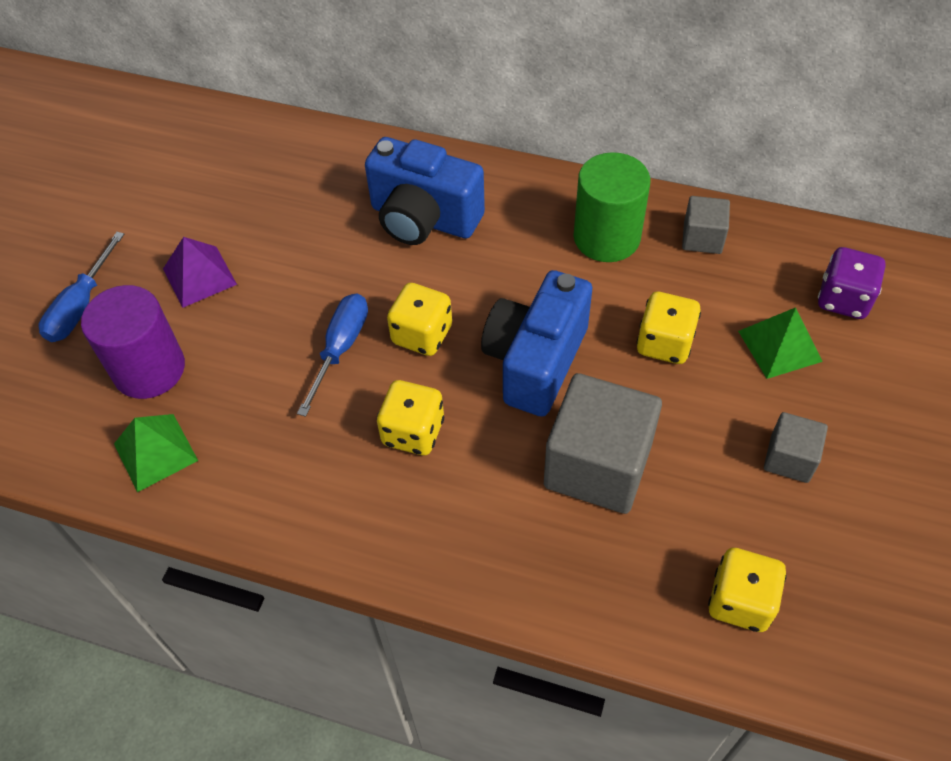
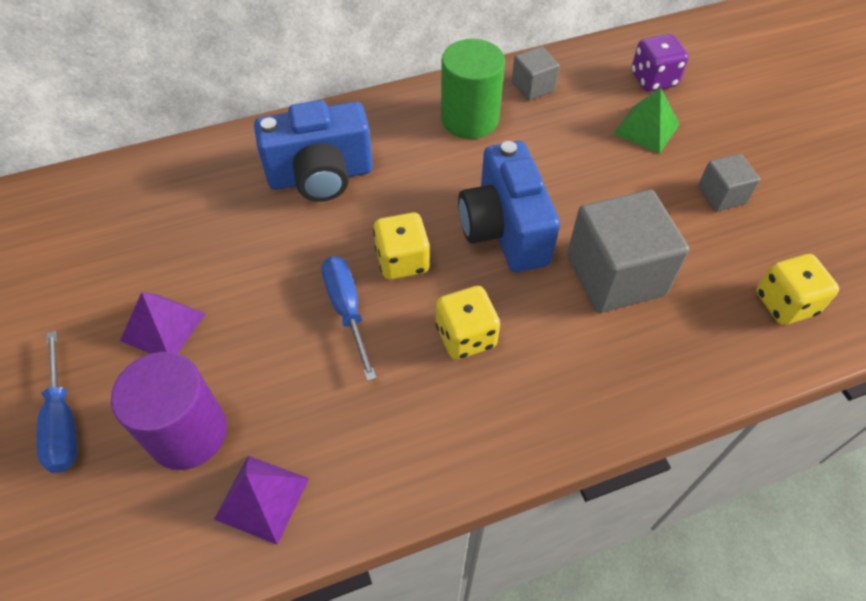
camera: 40 degrees left, 0 degrees up
green pyramid [114,414,198,492] -> purple pyramid [214,456,309,545]
yellow dice [636,292,701,364] -> none

